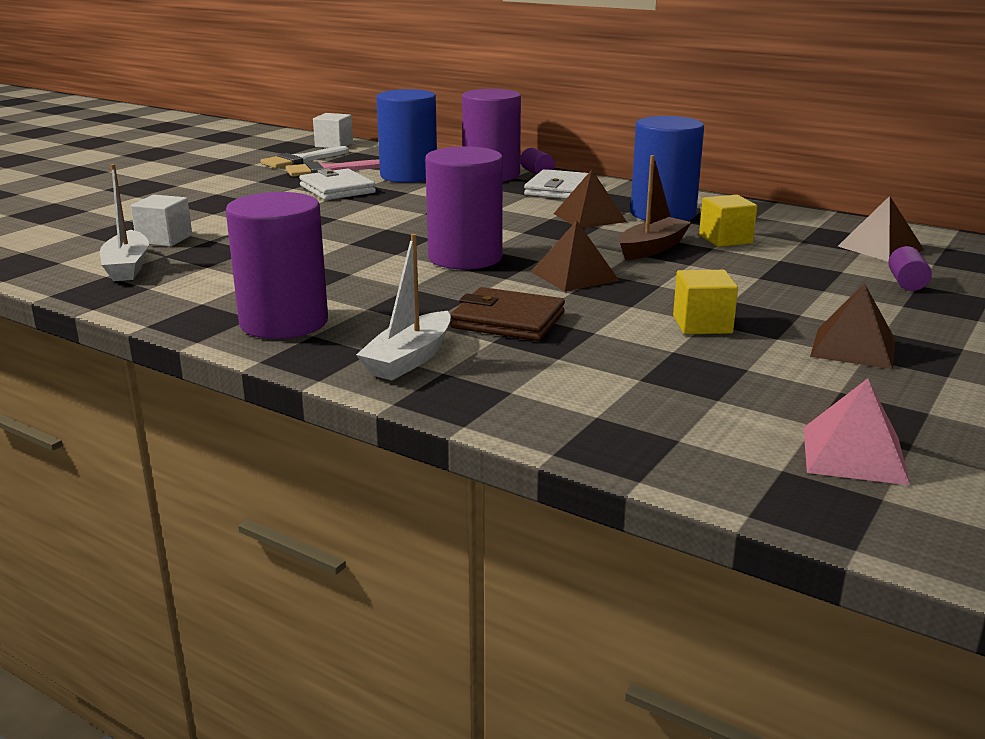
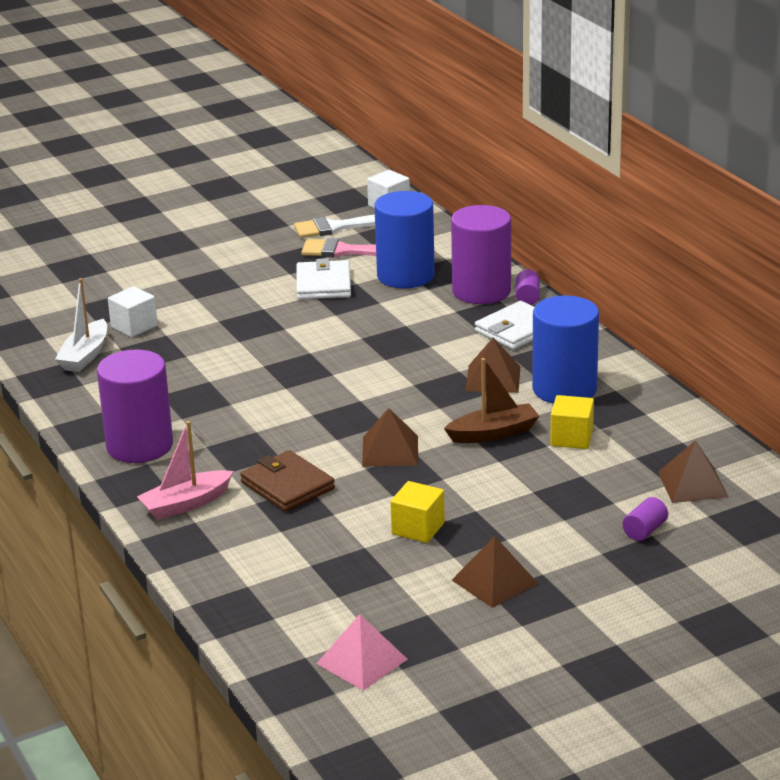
camera: 30 degrees right, 5 degrees up
white boat [356,234,451,380] -> pink boat [137,421,233,520]
purple cylinder [425,146,503,270] -> none

